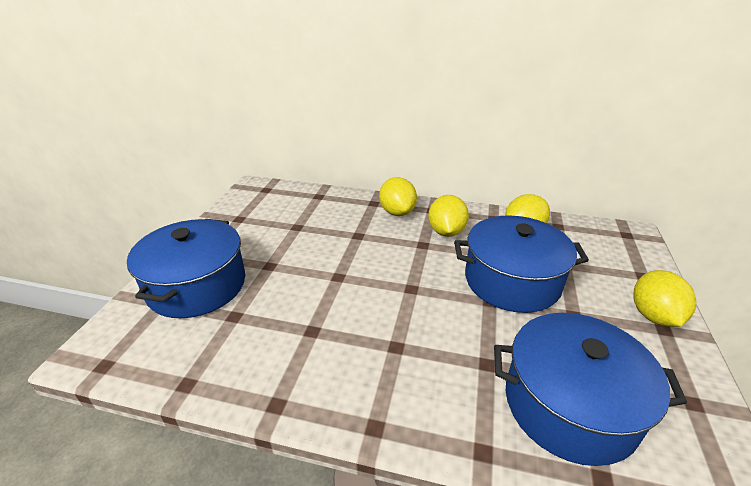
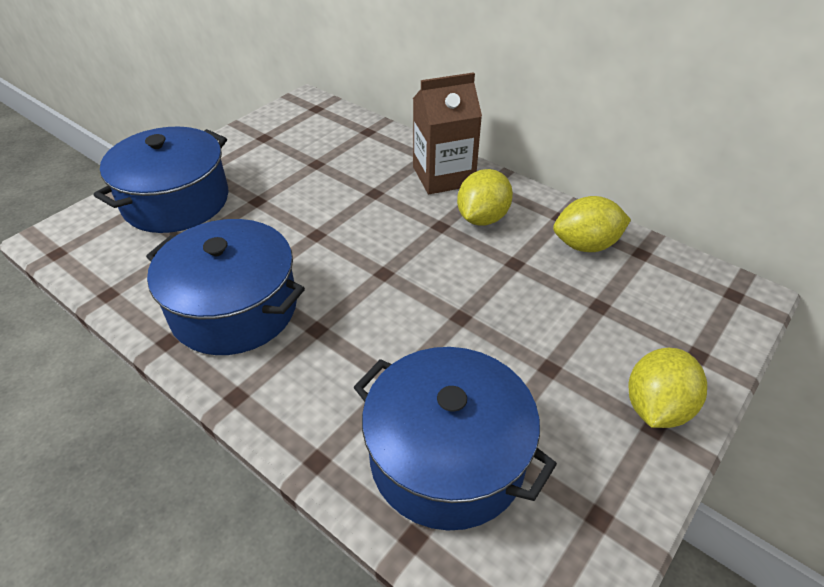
camera: 25 degrees right, 10 degrees up
yellow lemon [379,177,417,216] -> brown carton [413,72,482,194]
blue pot [454,216,589,313] -> blue pot moved to [146,219,305,355]

